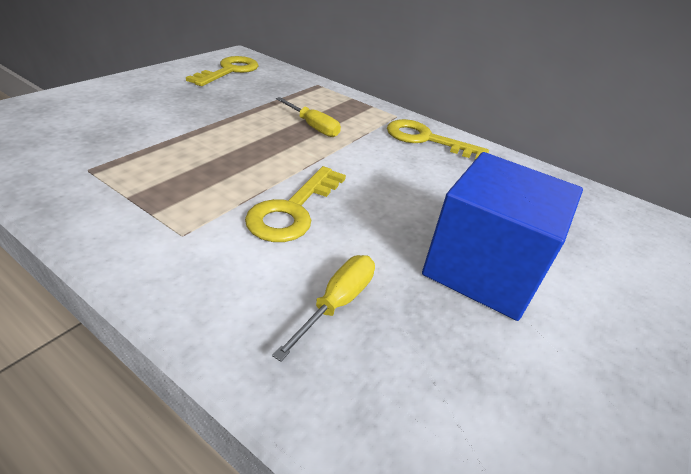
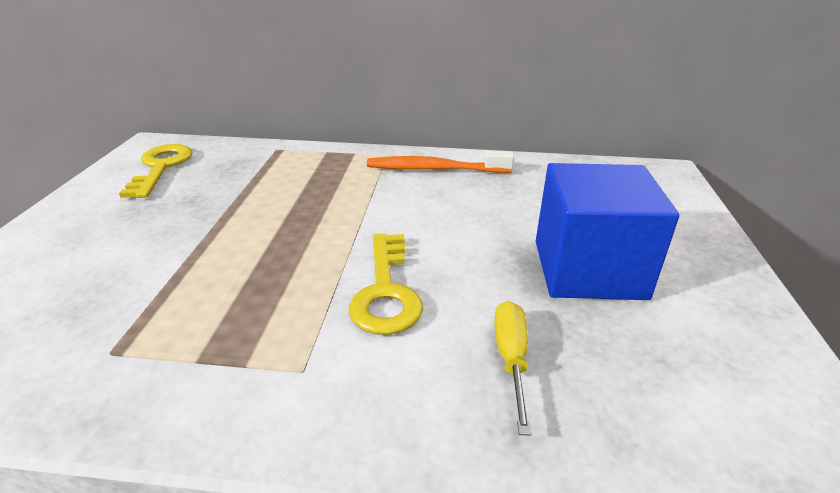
camera: 25 degrees left, 5 degrees down
yellow screwdriver [276,97,341,137] -> none
yellow key [387,119,489,160] -> orange toothbrush [367,151,514,173]

